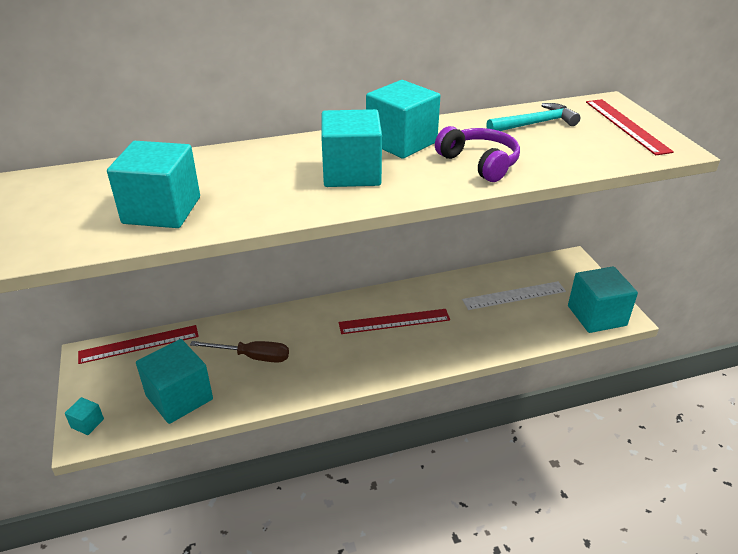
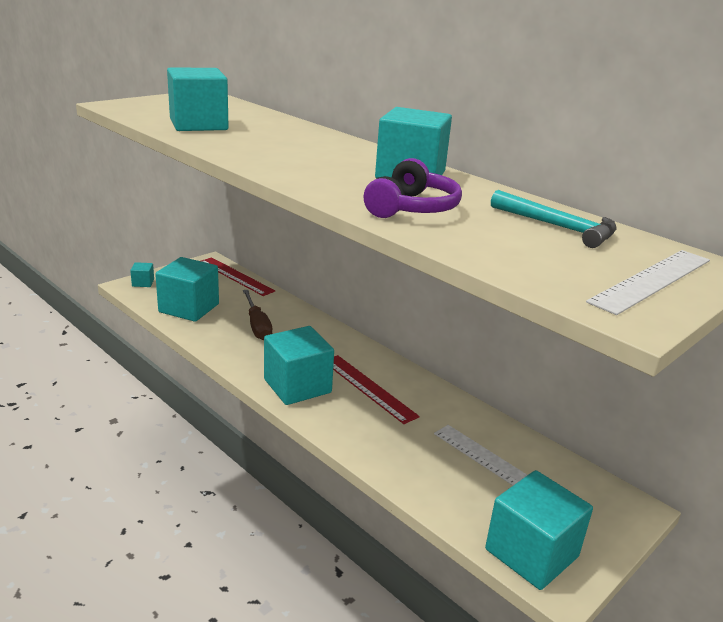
camera: 60 degrees right, 10 degrees down
turquoise cube [321,109,382,187] -> turquoise cube moved to [264,326,334,405]
red ruler [586,99,674,155] -> white ruler [586,250,710,315]

